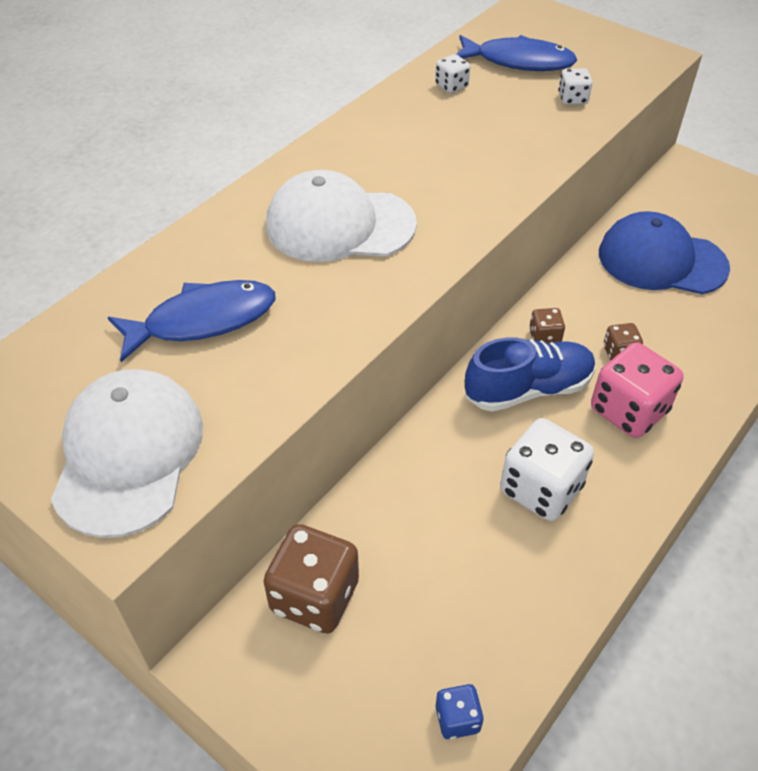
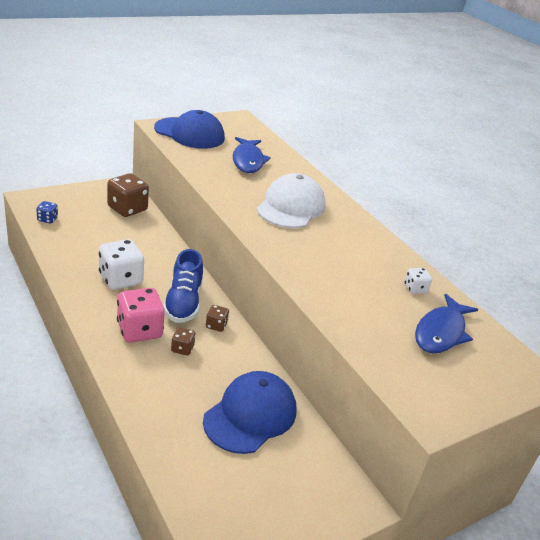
camera: 105 degrees right, 15 degrees down
white cap [51,369,203,538] -> blue cap [154,110,225,149]
white dice [559,68,592,105] -> none

